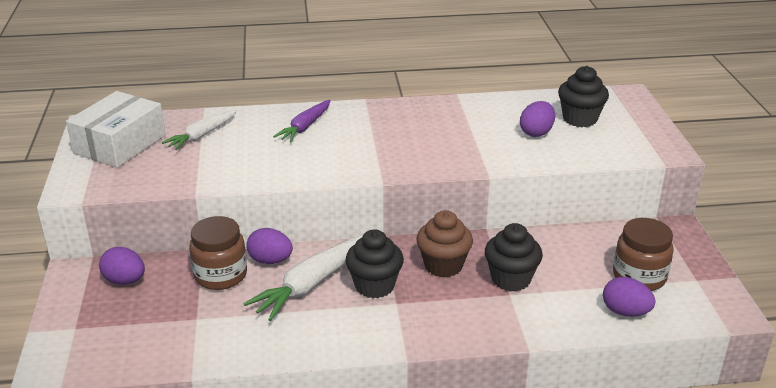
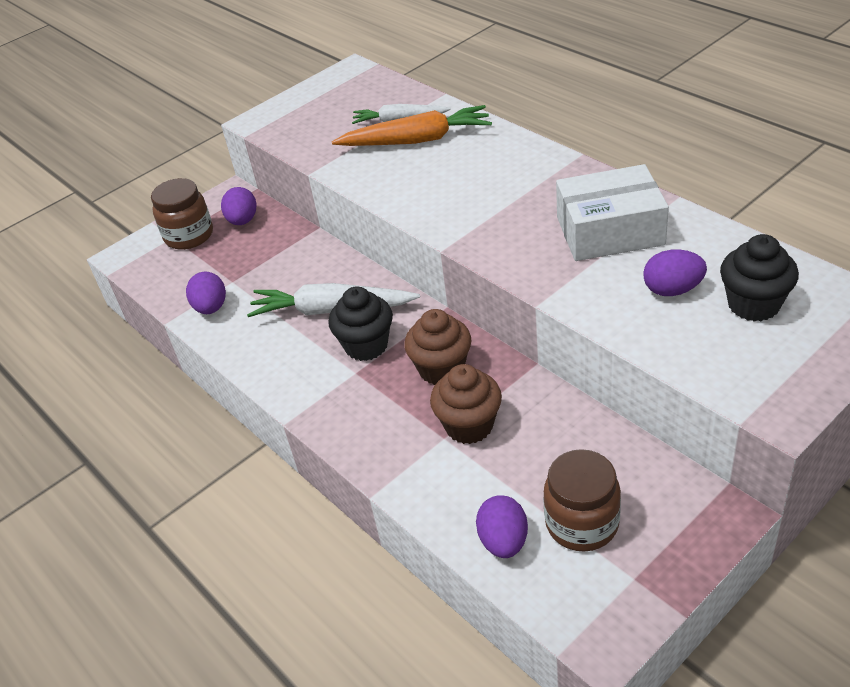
camera: 60 degrees right, 10 degrees up
white box [66,91,166,168] -> white box moved to [556,164,669,261]
brown jar [189,216,247,290] -> brown jar moved to [151,178,213,250]
purple egg [246,228,293,264] -> purple egg moved to [186,272,226,314]
purple carrot [273,100,331,142] -> none
black cupcake [485,223,543,292] -> brown cupcake [430,364,502,444]
none -> orange carrot [332,105,492,146]

